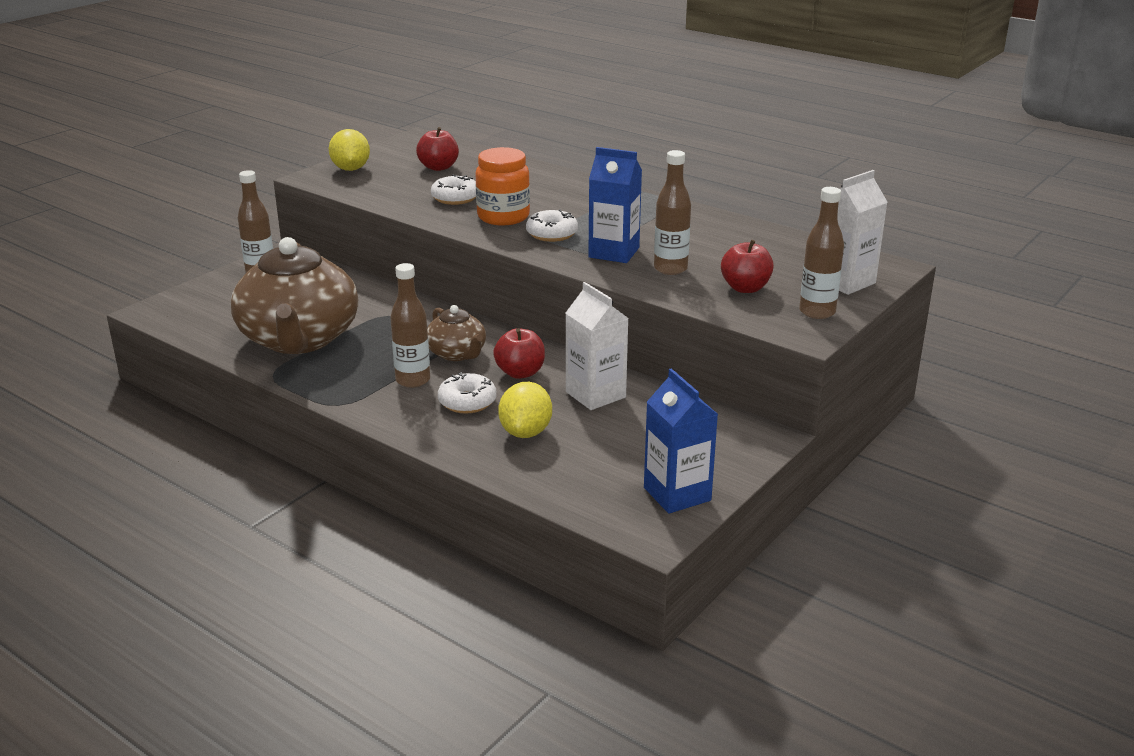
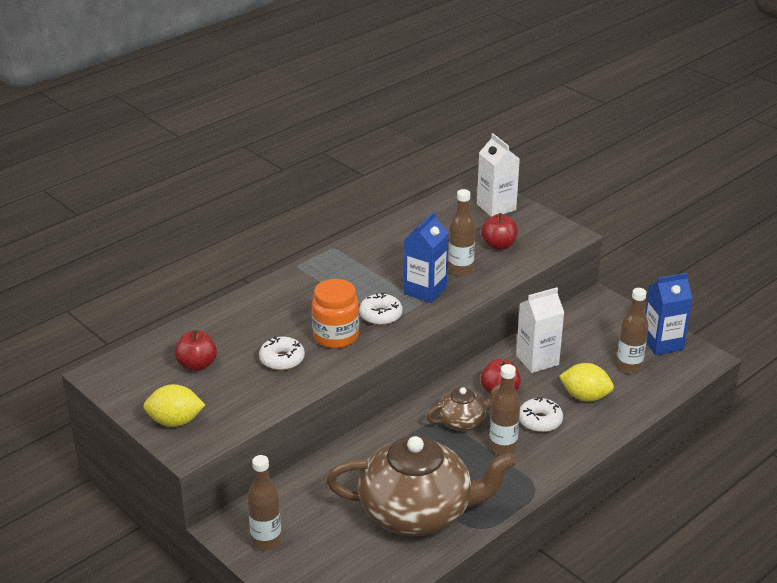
camera: 80 degrees left, 5 degrees up
brown bottle [799,187,844,319] -> brown bottle moved to [617,288,648,374]

